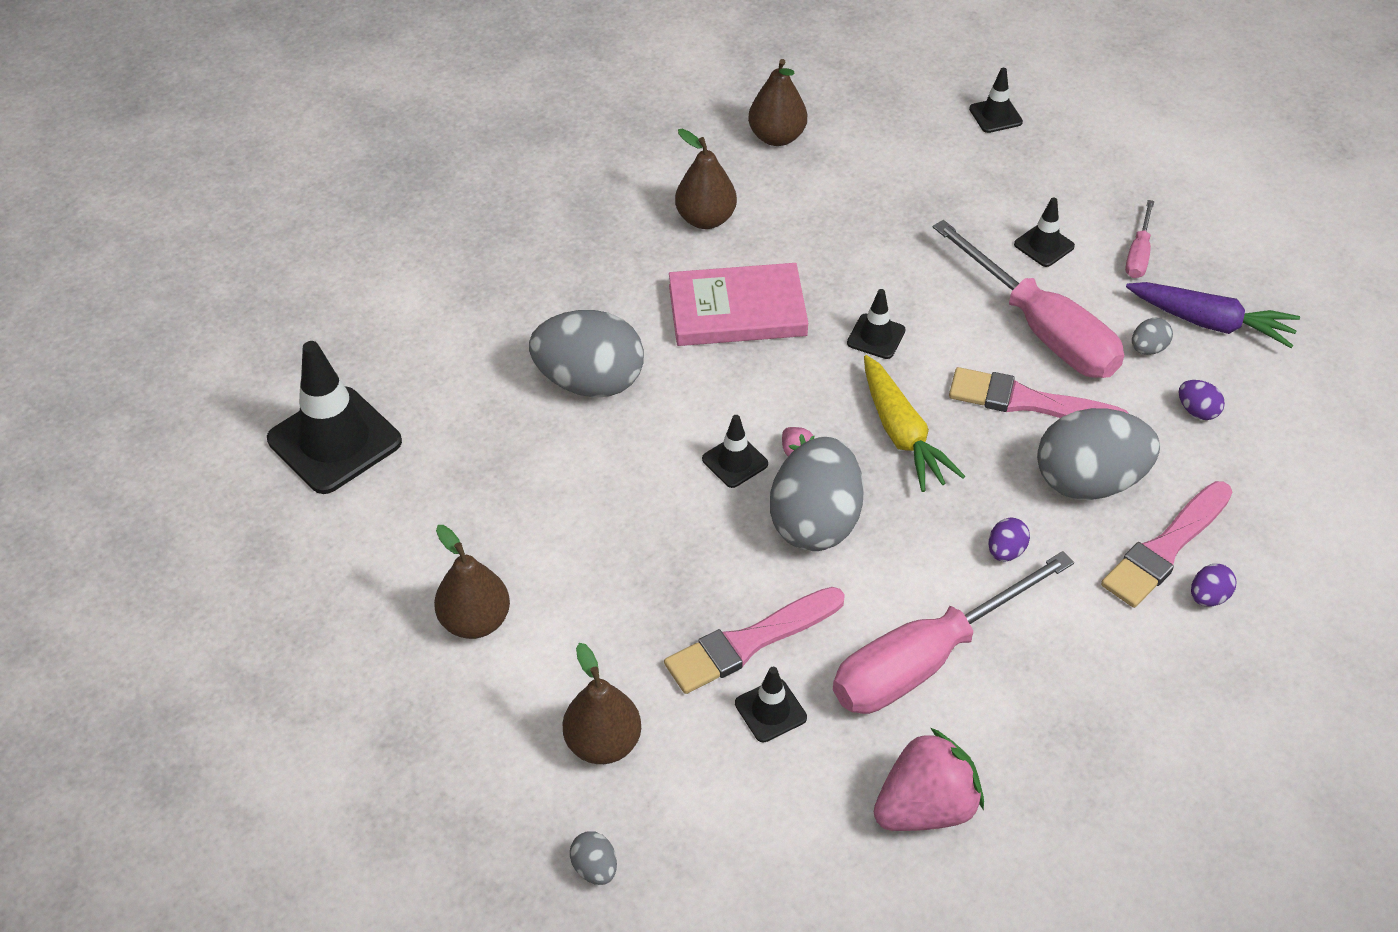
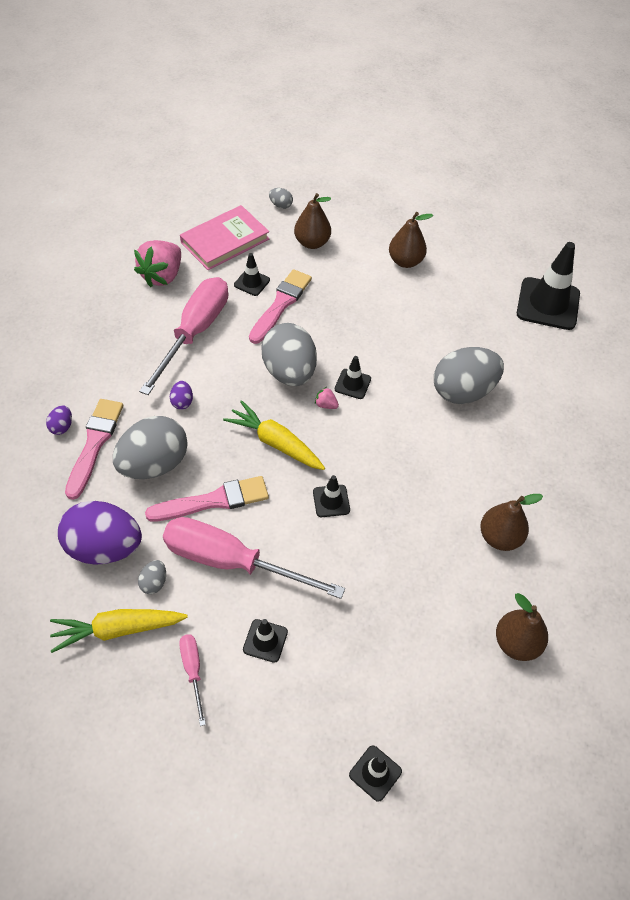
camera: 145 degrees right, 5 degrees up
pink book [669,263,808,346] -> pink book moved to [180,205,269,270]
purple carrot [1126,282,1300,348] -> yellow carrot [50,609,188,653]
purple egg [1179,380,1225,420] -> purple egg [58,501,142,565], size x2.40

